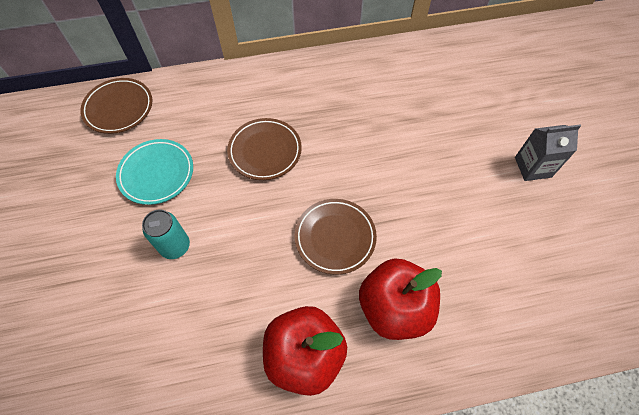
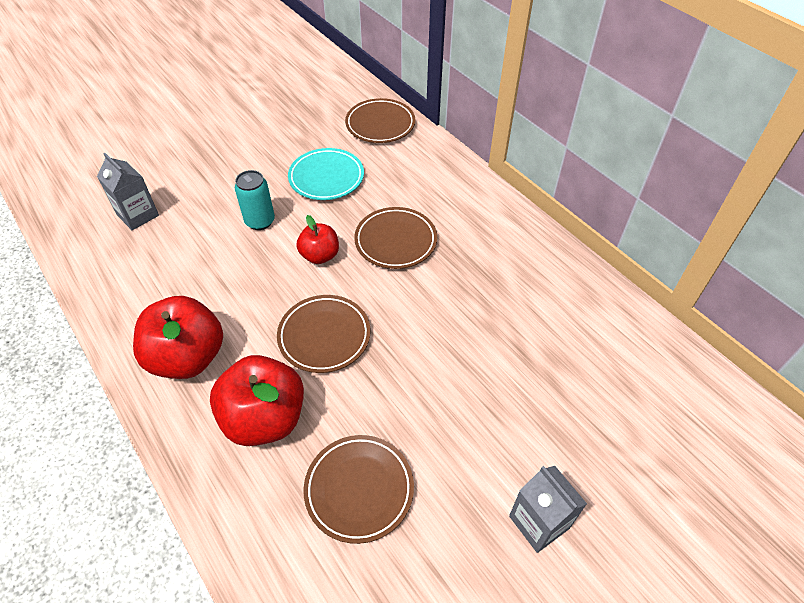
camera: 65 degrees right, 10 degrees down
none -> grey carton [97,153,159,230]
none -> red apple [296,215,339,264]
none -> brown plate [303,435,414,544]

